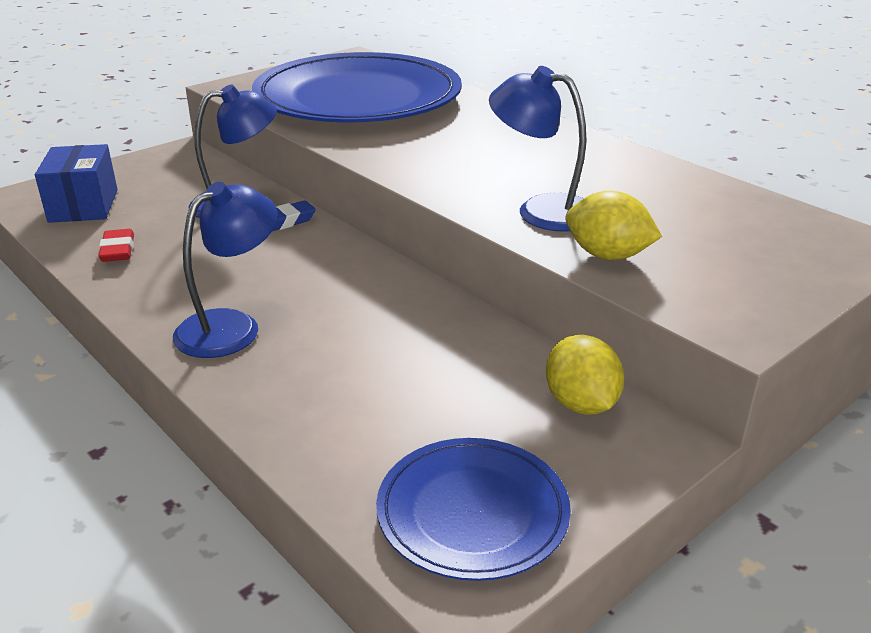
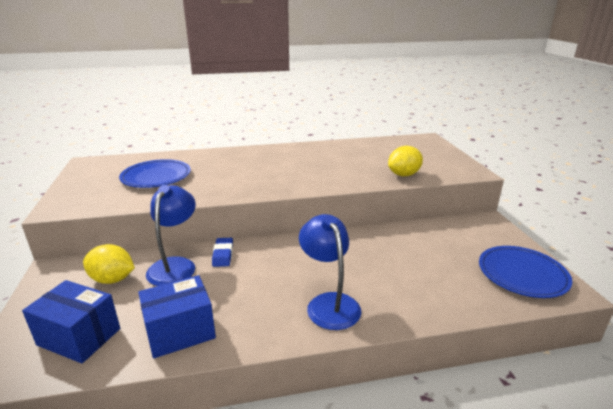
camera: 60 degrees left, 5 degrees down
red eraser [98,229,134,262] -> blue box [138,275,216,358]
blue plate [252,52,462,122] -> blue plate [119,159,191,188], size x0.50
blue lamp [489,66,587,232] -> none
yellow lemon [546,335,624,415] -> yellow lemon moved to [83,244,135,284]

